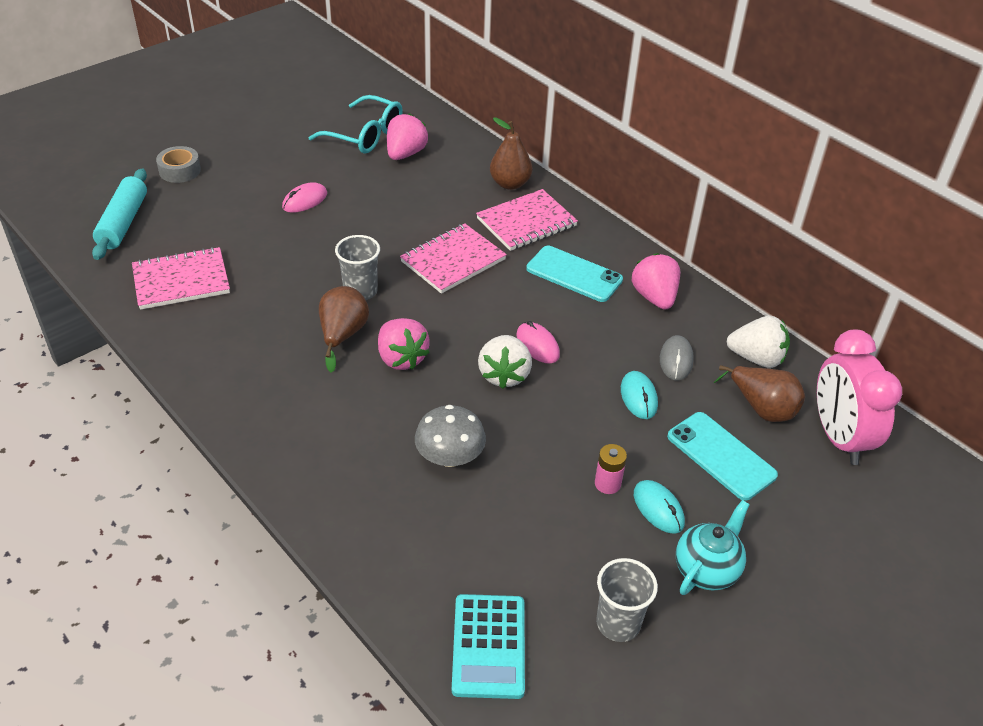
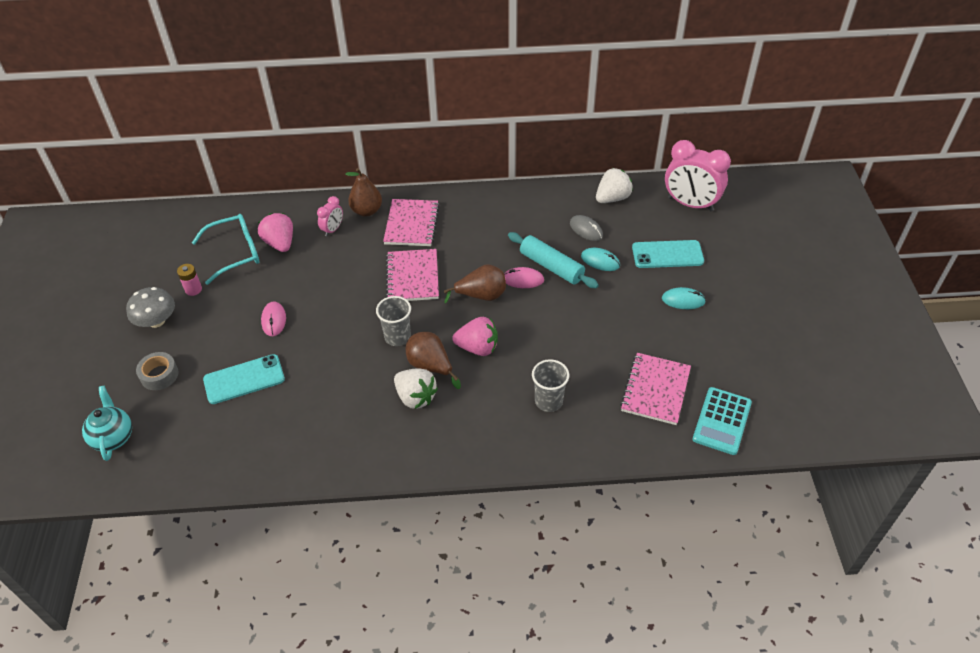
camera: 50 degrees left, 5 degrees up
turquoise rolling pin [92,168,147,260] -> turquoise rolling pin moved to [508,232,599,288]
pink notebook [132,247,230,310] -> pink notebook moved to [620,353,691,425]
grey mushroom [415,405,486,467] -> grey mushroom moved to [126,287,175,328]
turquoise calculator [452,594,525,699] -> turquoise calculator turned 75 degrees clockwise [692,387,752,455]
white strawberry [478,335,532,389] -> white strawberry moved to [394,368,438,409]
turquoise phone [526,246,623,302] -> turquoise phone moved to [203,354,285,404]
pink battery [595,444,627,494] -> pink battery moved to [177,264,202,296]
grey cup [596,558,658,642] -> grey cup moved to [532,359,569,412]
pink strawberry [632,253,680,310] -> none
turquoise teapot [676,500,750,595] -> turquoise teapot moved to [82,386,132,461]
brown pear [714,365,805,422] -> brown pear moved to [444,264,506,304]
none -> pink clock [317,196,343,237]

